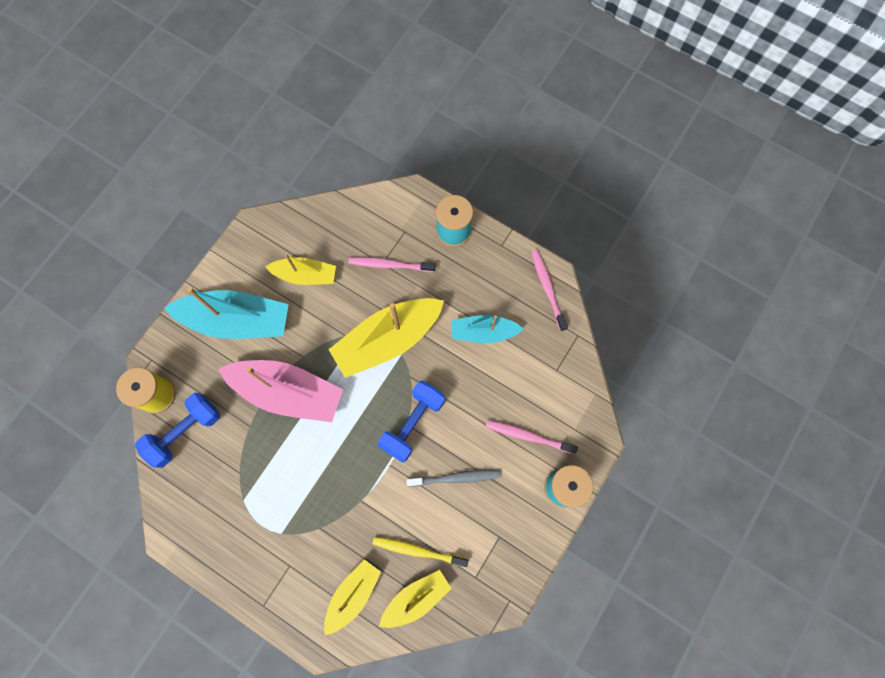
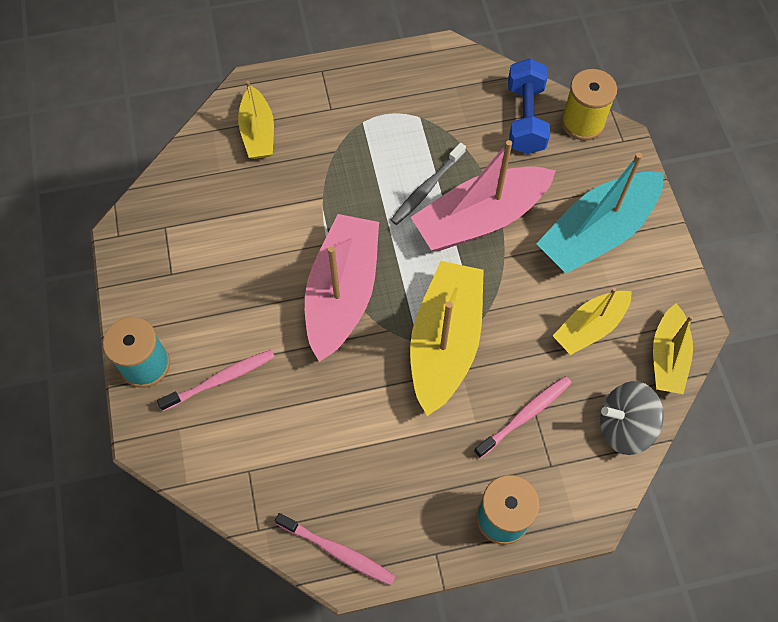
camera: 135 degrees right, 10 degrees down
yellow toothbrush [373,537,468,567] -> none
blue dumbbell [378,381,445,462] -> pink boat [305,214,379,362]
yellow boat [379,570,452,628] -> yellow boat moved to [653,303,693,394]
grey toothbrush [406,470,501,487] -> grey toothbrush moved to [391,143,466,225]
turquoise boat [452,315,523,343] -> none
none -> grey spinning top [600,381,664,455]

